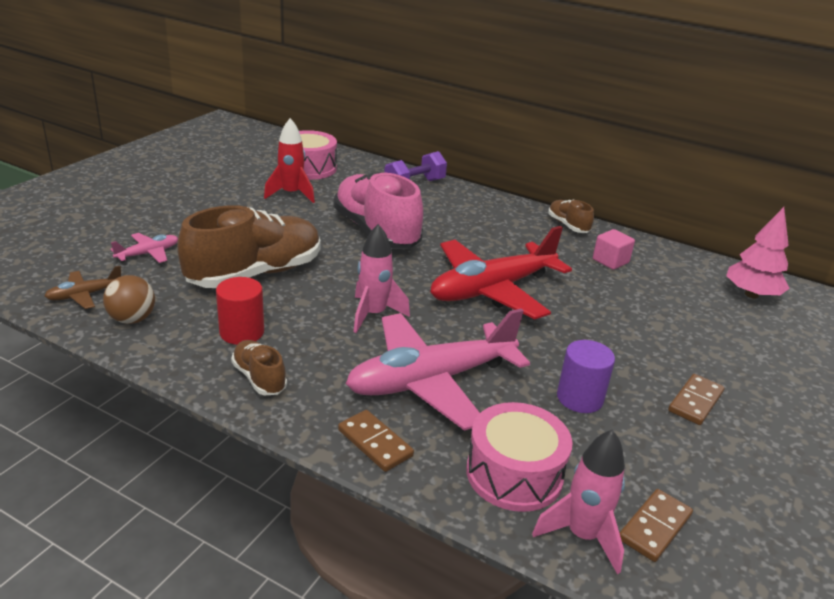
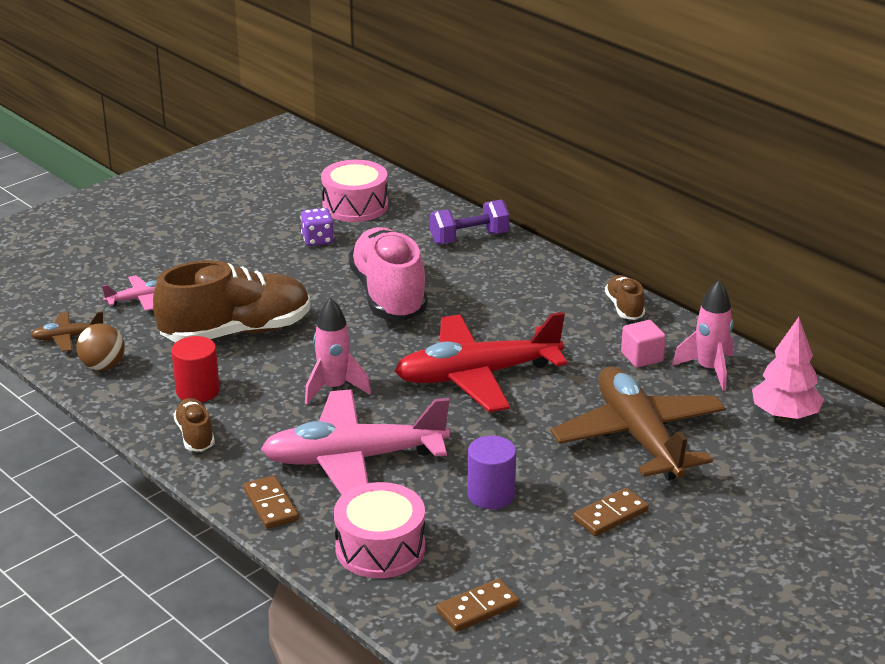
camera: 20 degrees right, 0 degrees up
red rocket [264,118,315,203] -> purple dice [300,208,334,246]
pink rocket [532,429,625,574] -> pink rocket moved to [672,280,733,391]
none -> brown plane [551,366,726,480]

